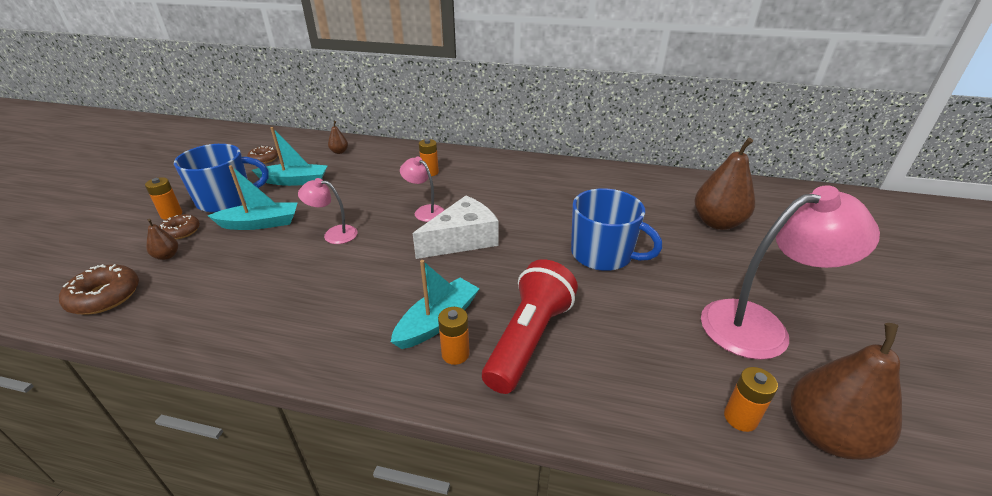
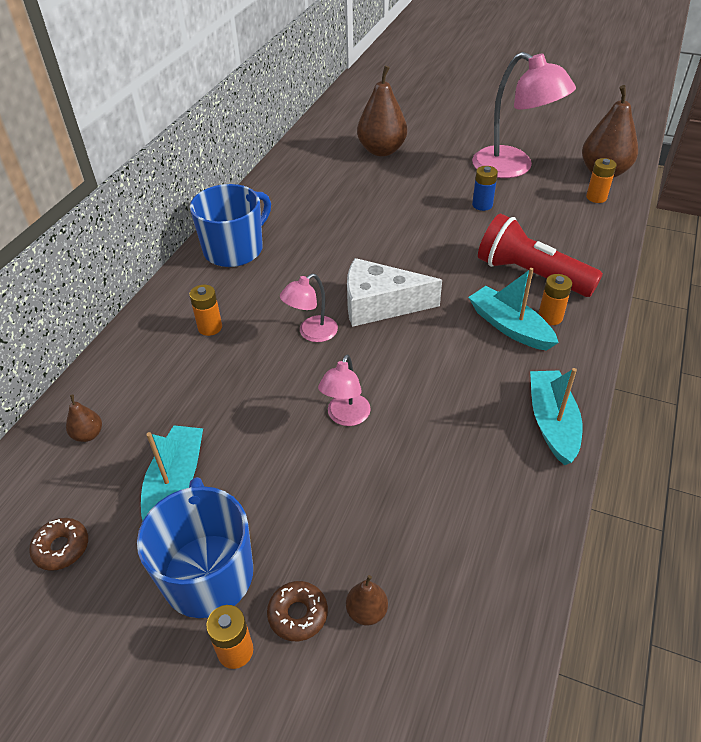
camera: 80 degrees left, 10 degrees up
brown donut [59,264,139,315] -> none
turquoise boat [208,165,298,230] -> turquoise boat moved to [530,368,582,465]
white cheese [413,196,499,259] -> white cheese turned 60 degrees counterclockwise [347,258,442,327]
blue mug [571,188,662,271] -> blue mug moved to [190,184,271,267]
pink lamp [701,185,880,360] -> pink lamp turned 135 degrees clockwise [472,52,576,178]
none -> blue battery [472,166,498,211]

